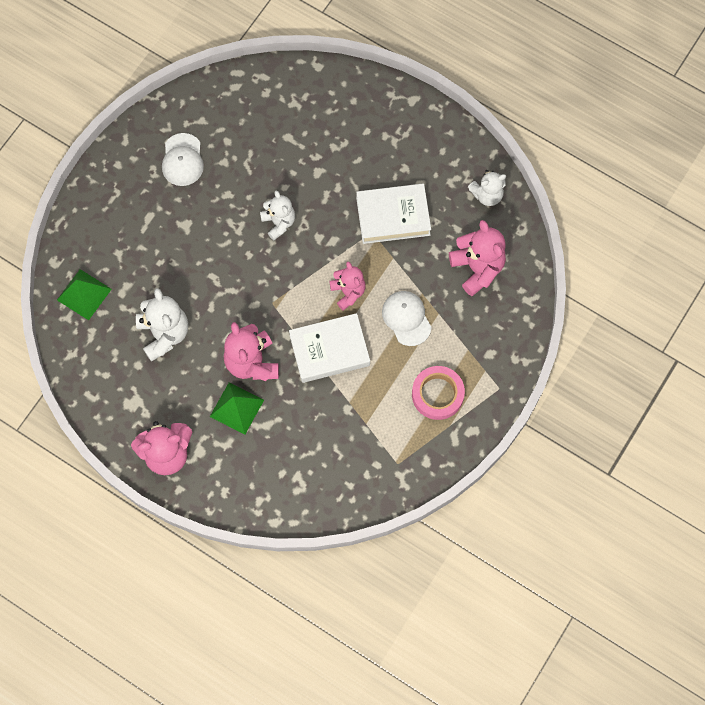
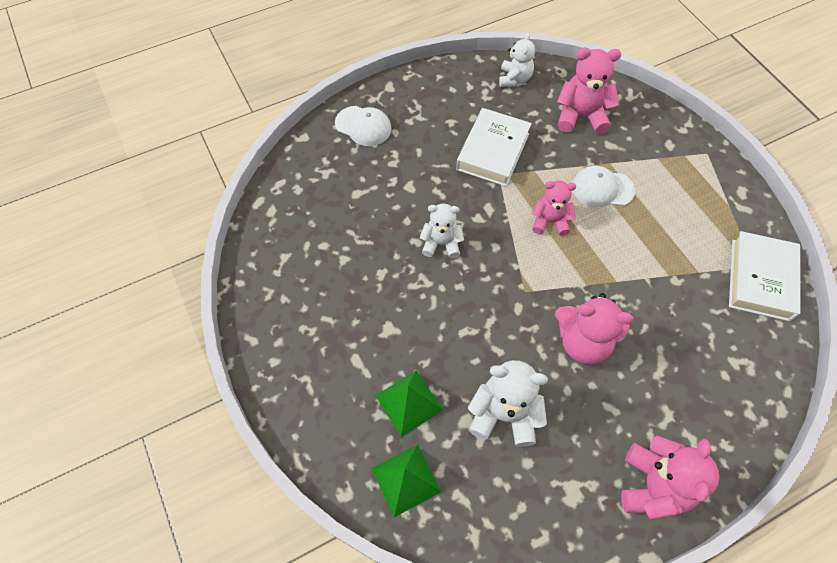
camera: 60 degrees left, 10 degrees down
white cap [162,133,204,186] -> white cap moved to [335,106,392,146]
green pyramid [210,382,264,434] -> green pyramid moved to [375,370,443,437]
white book [289,313,370,383] -> white book moved to [729,231,801,321]
pink tape [412,366,465,420] -> none

